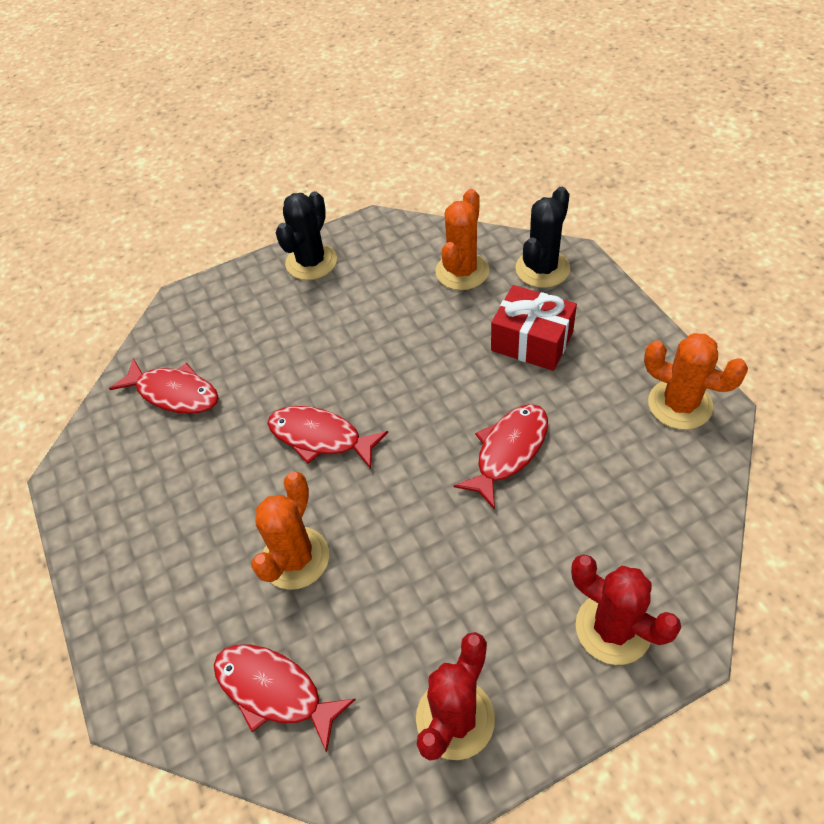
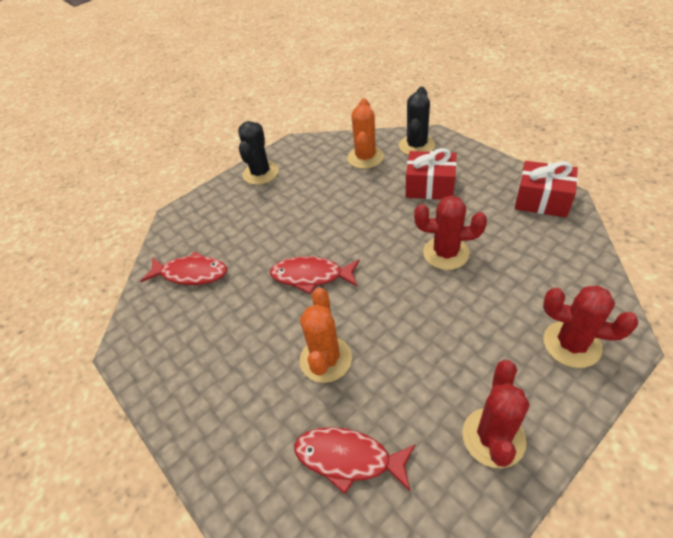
camera: 15 degrees left, 5 degrees down
red fish [453,404,548,510] -> red cactus [414,195,487,270]
orange cactus [644,333,748,430] -> red gift [515,161,578,217]

